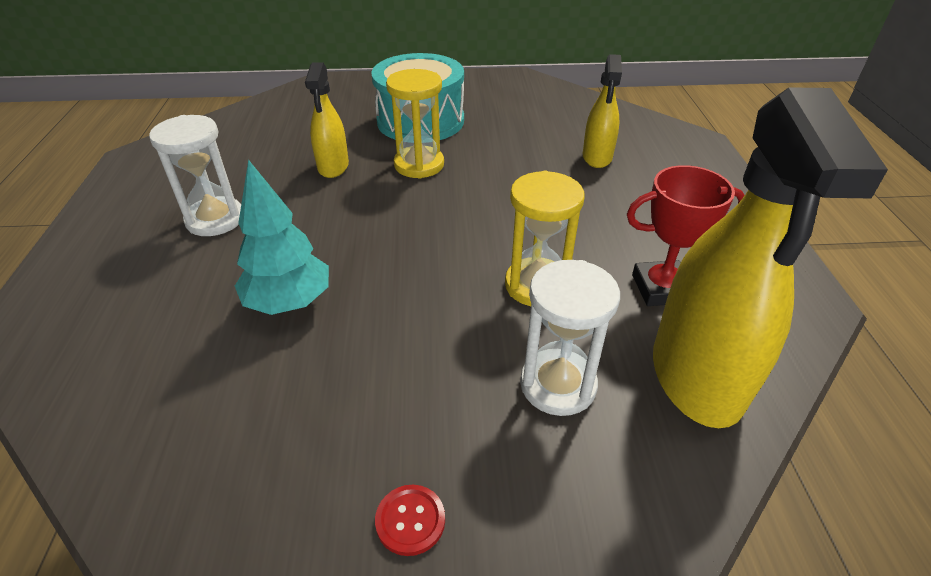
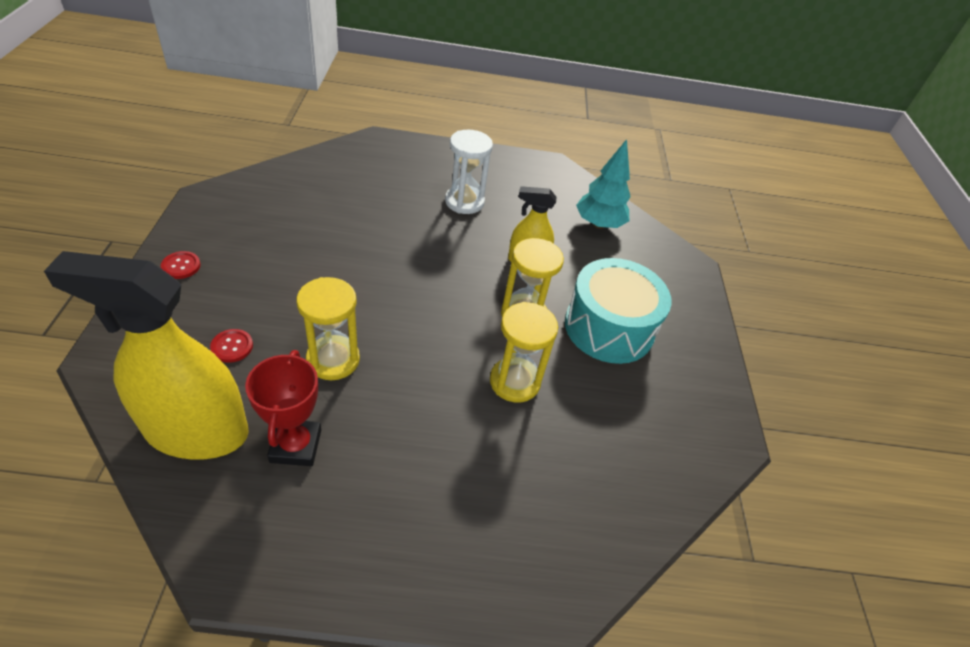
camera: 90 degrees right, 5 degrees up
turquoise tree [235,159,329,315] -> turquoise tree moved to [576,139,631,229]
white hourglass [520,260,620,416] -> red button [210,329,253,363]
yellow spray bottle [583,54,622,168] -> none
none -> yellow hourglass [490,302,558,402]

